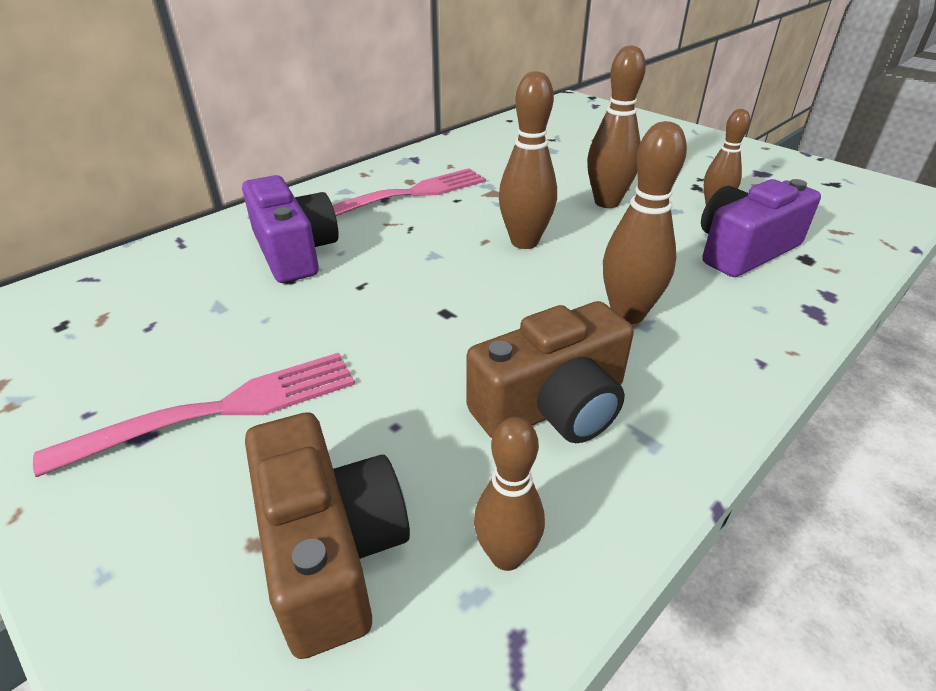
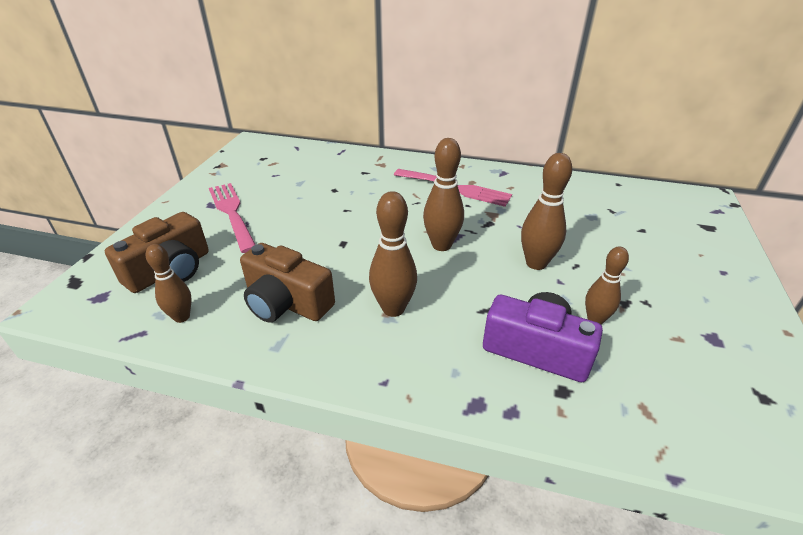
camera: 60 degrees right, 0 degrees up
pink fork [33,353,355,477] -> pink fork turned 150 degrees counterclockwise [209,183,256,253]
purple camera [242,175,339,283] -> none

